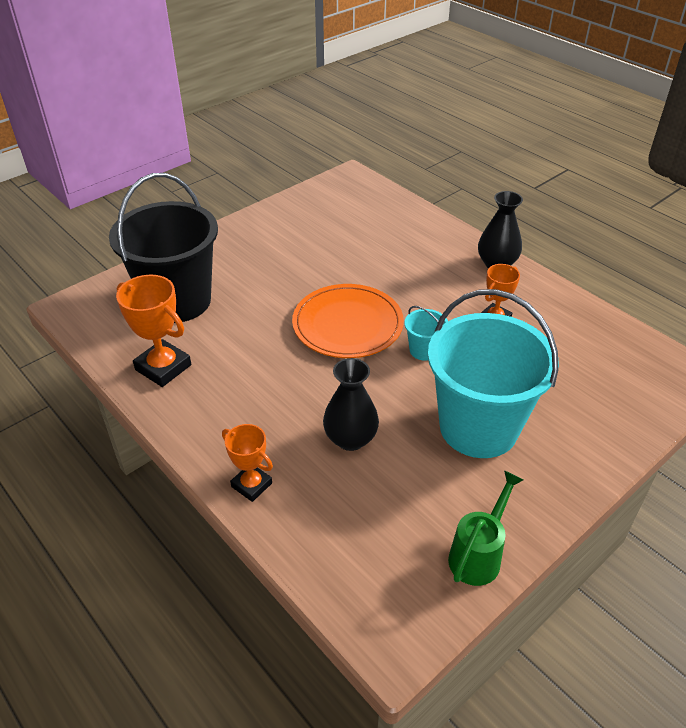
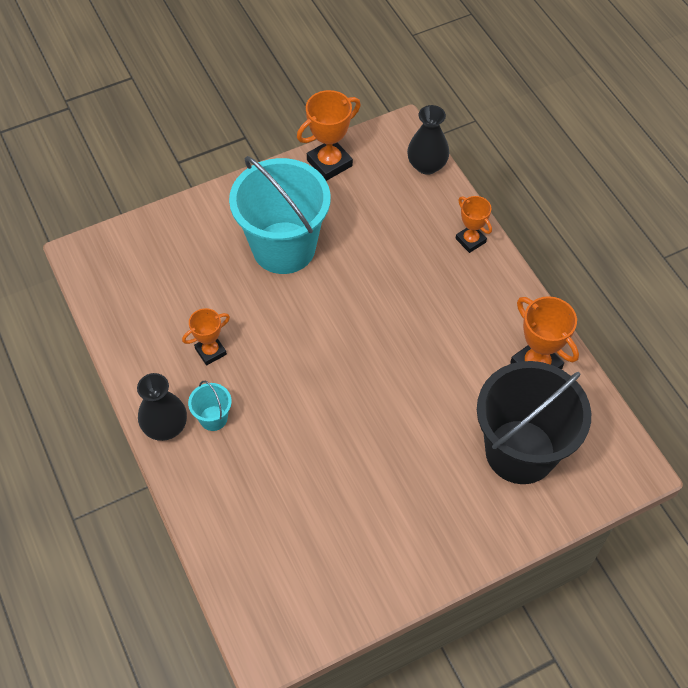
camera: 165 degrees left, 15 degrees up
orange plate [292,284,404,358] -> none
black vase [323,358,379,451] -> black vase moved to [407,105,449,175]
turquoise bucket [405,306,448,361] -> turquoise bucket moved to [188,381,232,431]
green watering can [448,470,524,586] -> orange trophy [297,90,361,181]

